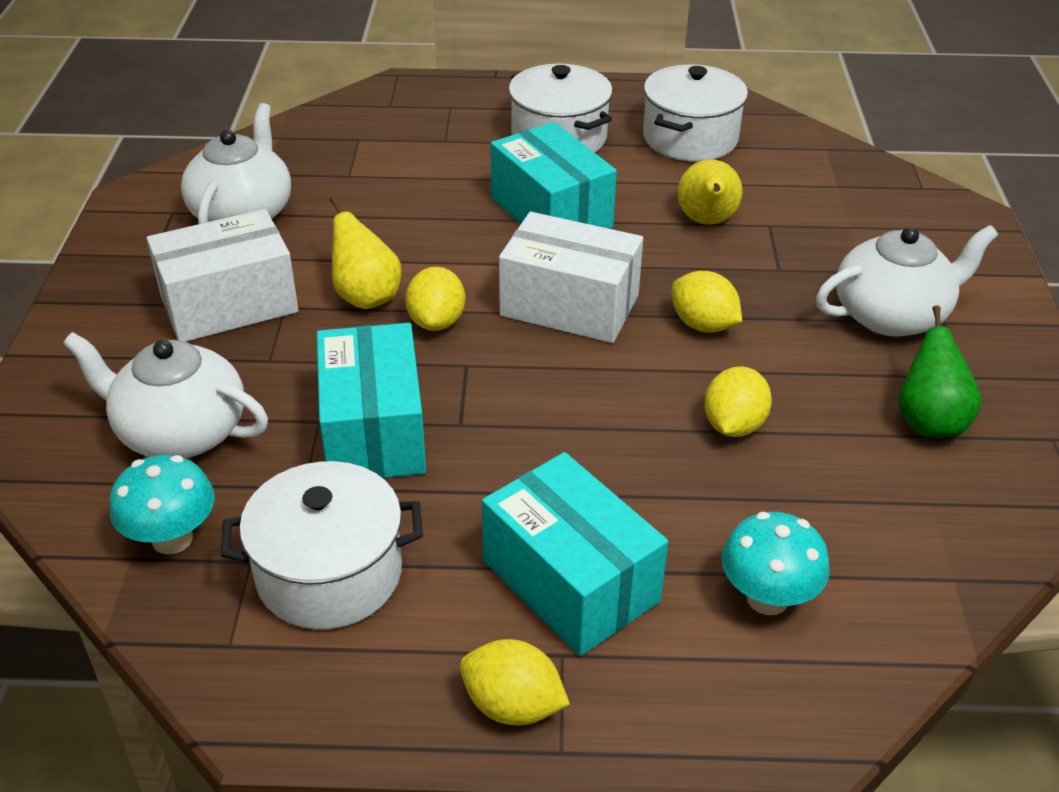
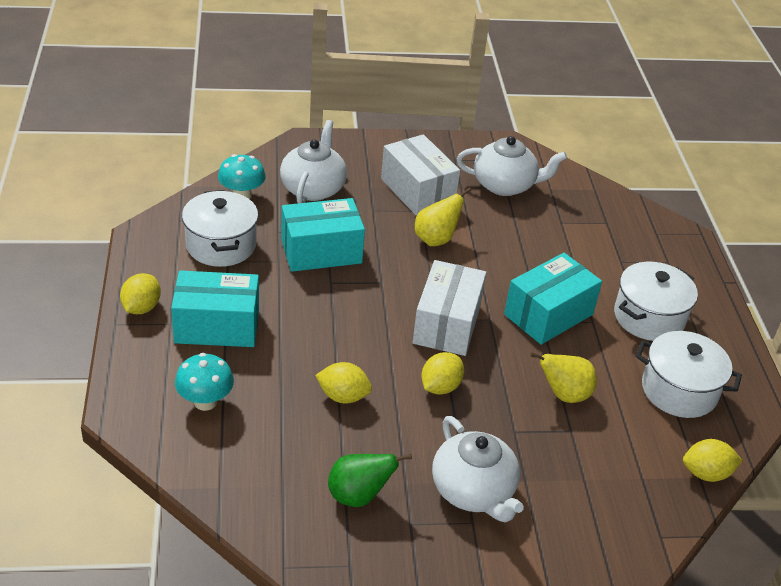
camera: 80 degrees right, 0 degrees up
yellow lemon [405,267,465,331] -> yellow lemon moved to [683,439,743,482]
turquoise box [482,452,668,656] -> turquoise box turned 45 degrees clockwise [171,270,259,347]

